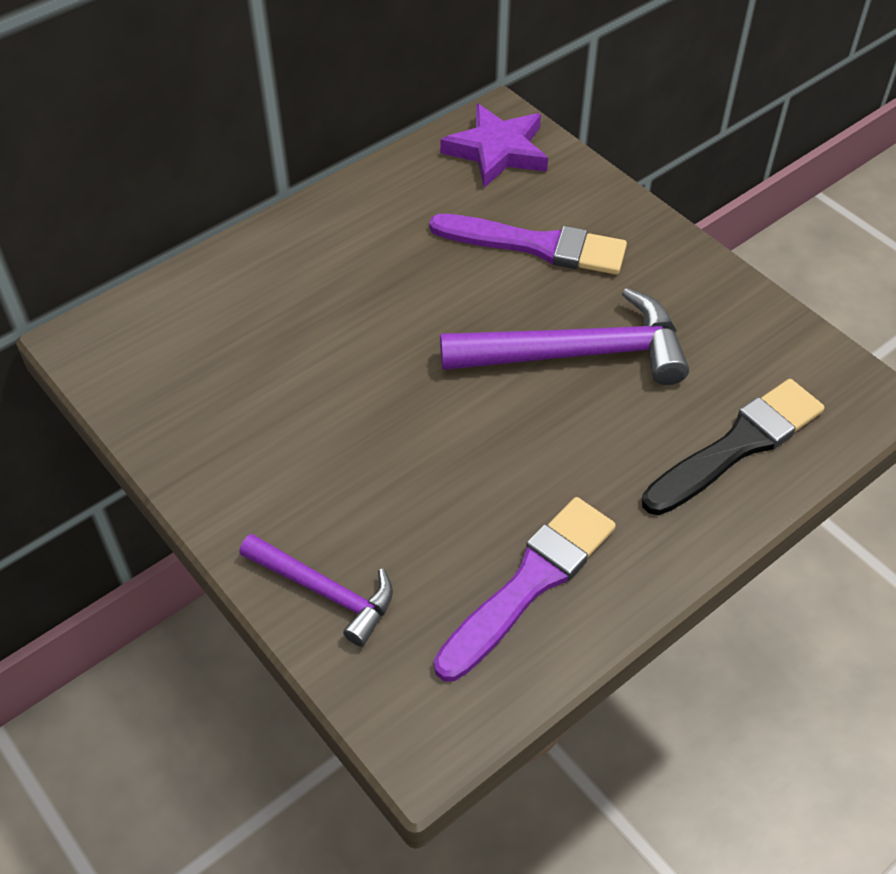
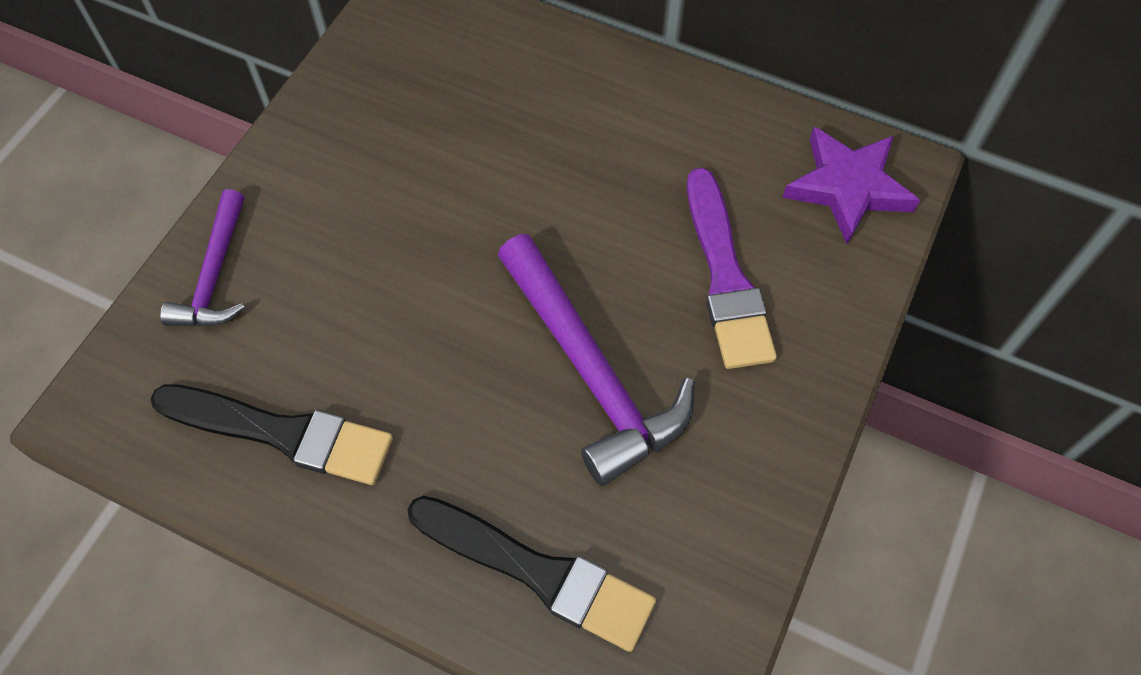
camera: 65 degrees right, 10 degrees up
purple brush [434,497,616,681] -> black brush [150,384,393,485]

